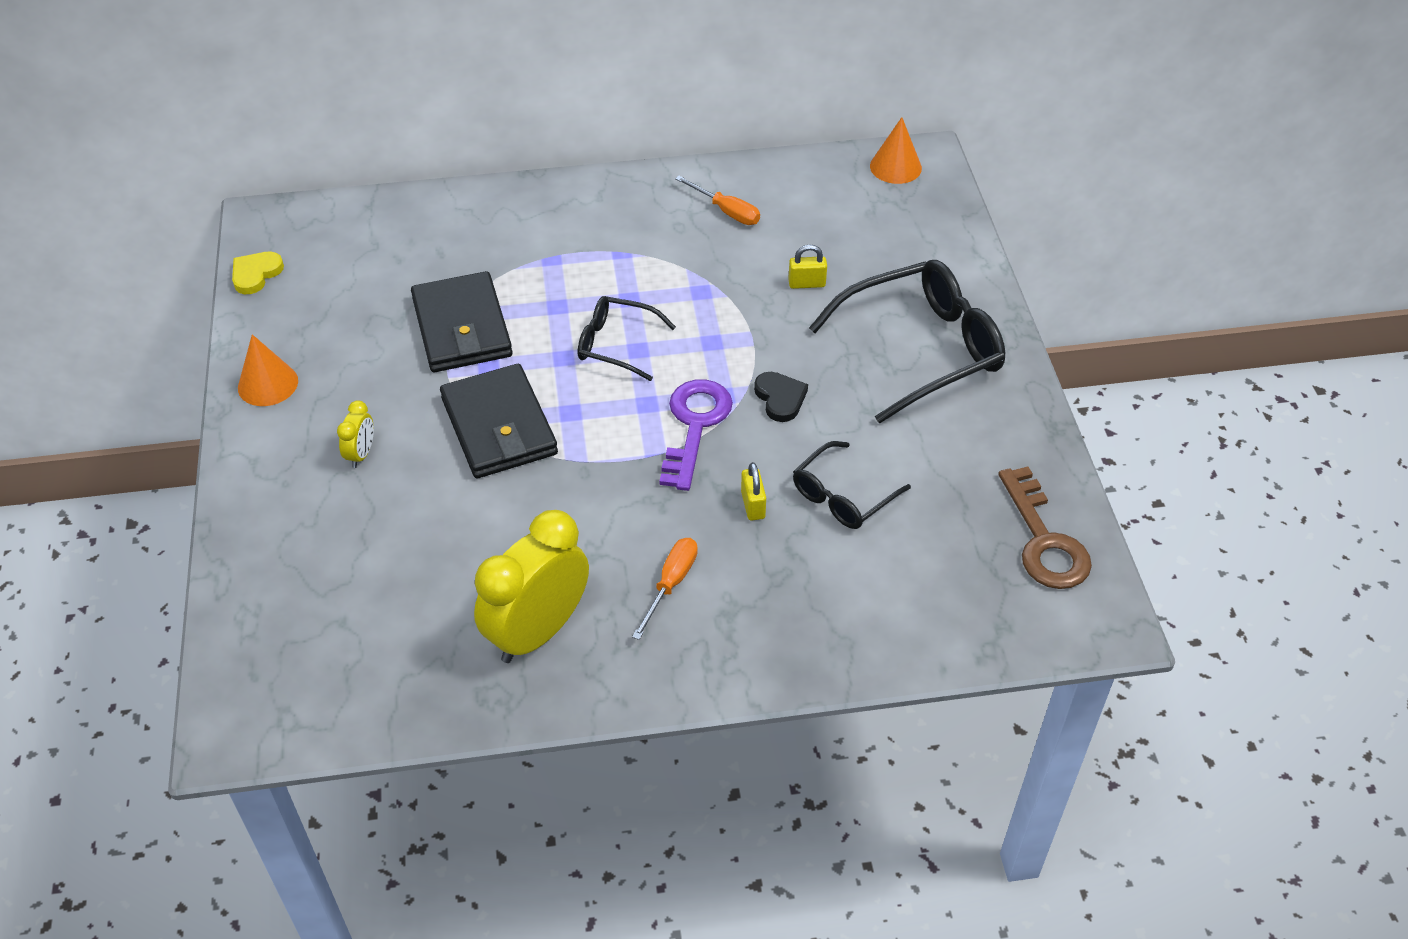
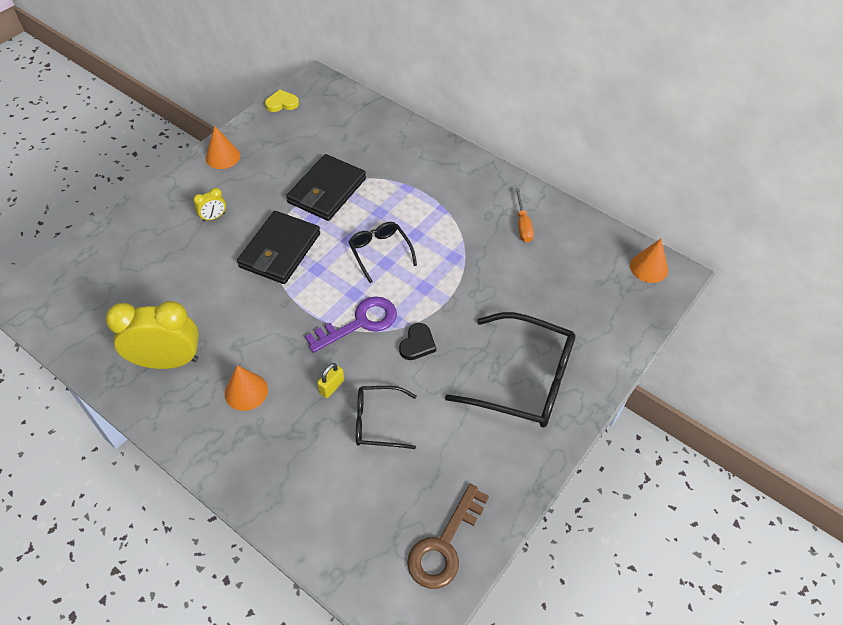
camera: 45 degrees right, 5 degrees up
orange screwdriver [632,538,698,640] -> orange cone [225,365,268,411]
yellow padlock [788,244,827,289] -> none

